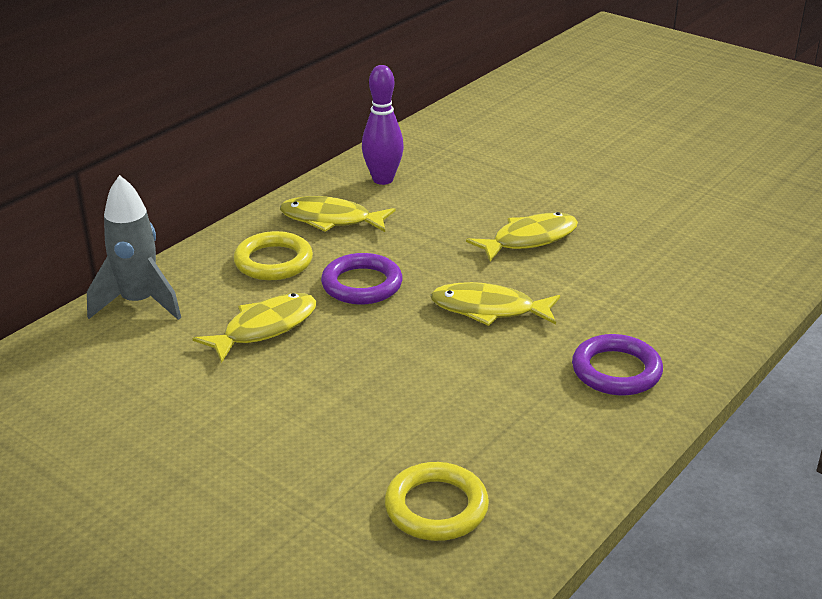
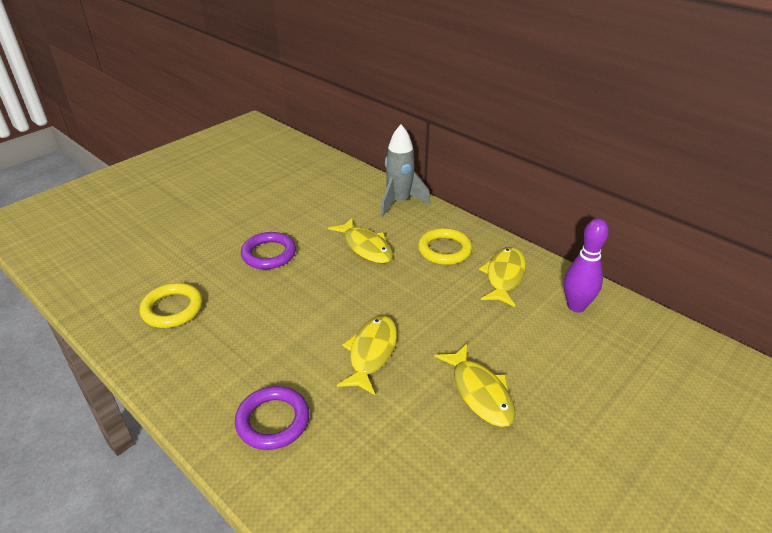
camera: 95 degrees right, 5 degrees up
purple ring [321,253,403,304] -> purple ring moved to [241,232,296,269]

